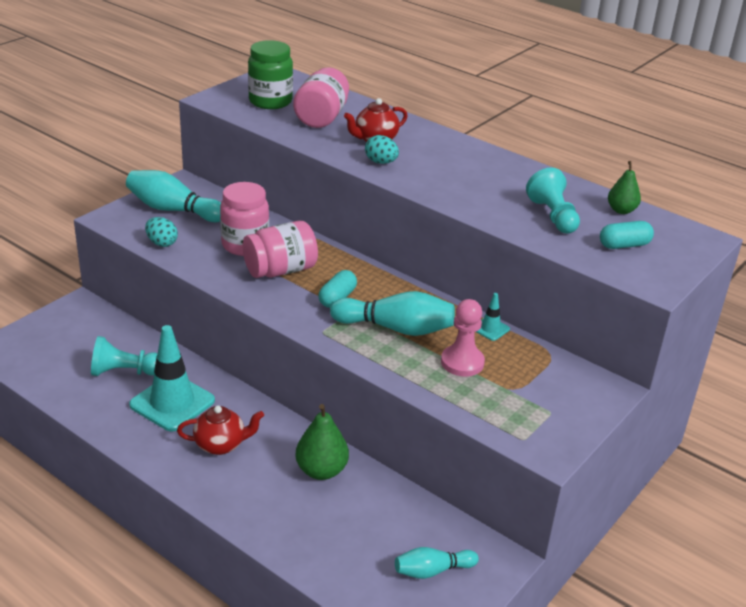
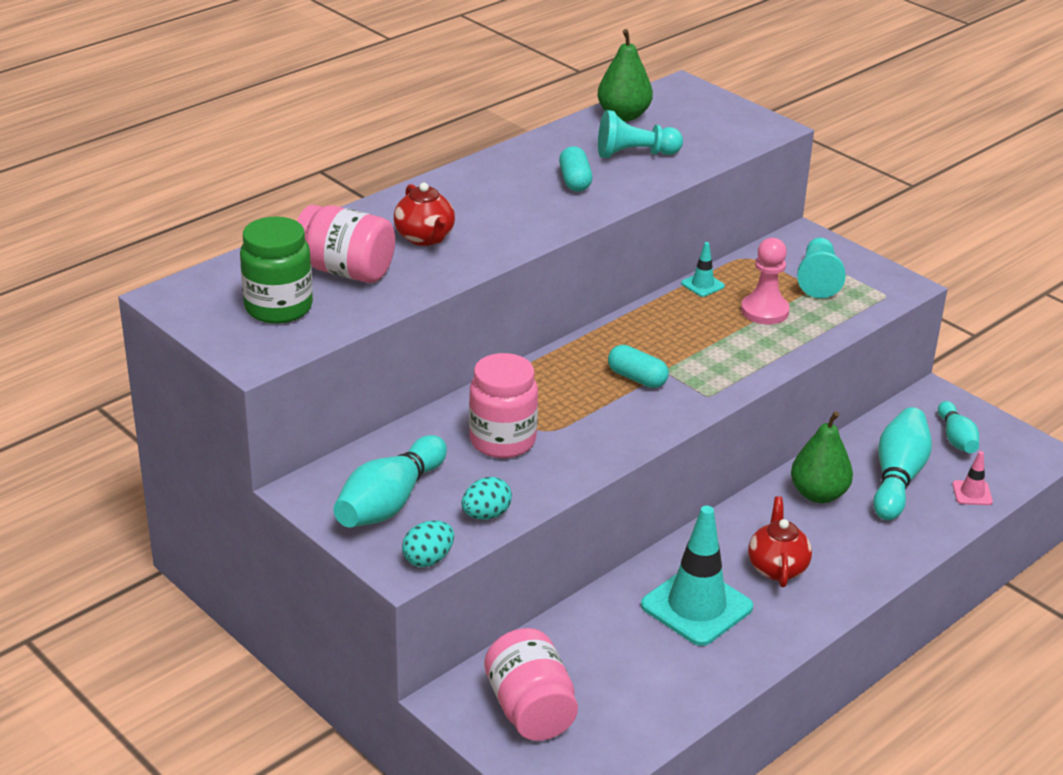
camera: 80 degrees left, 0 degrees up
turquoise pawn [91,336,157,376] -> turquoise pawn moved to [797,238,846,298]
pink jar [243,221,318,278] -> pink jar moved to [485,628,578,741]
turquoise bowling pin [330,291,455,336] -> turquoise bowling pin moved to [873,407,932,520]
turquoise egg [365,135,399,164] -> turquoise egg moved to [402,520,454,567]
turquoise capsule [600,221,654,249] -> turquoise capsule moved to [559,146,592,192]
green pear [608,161,641,214] -> green pear [597,29,653,121], size x1.54
none -> pink traffic cone [952,451,993,505]

